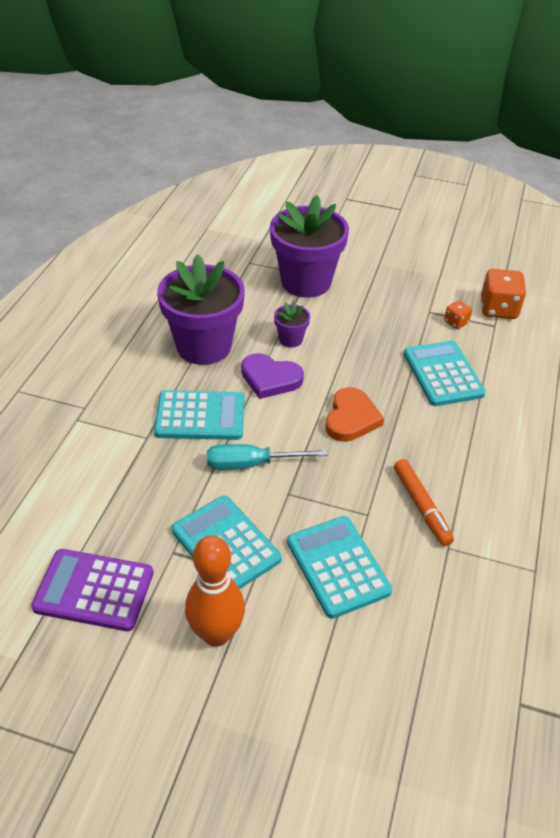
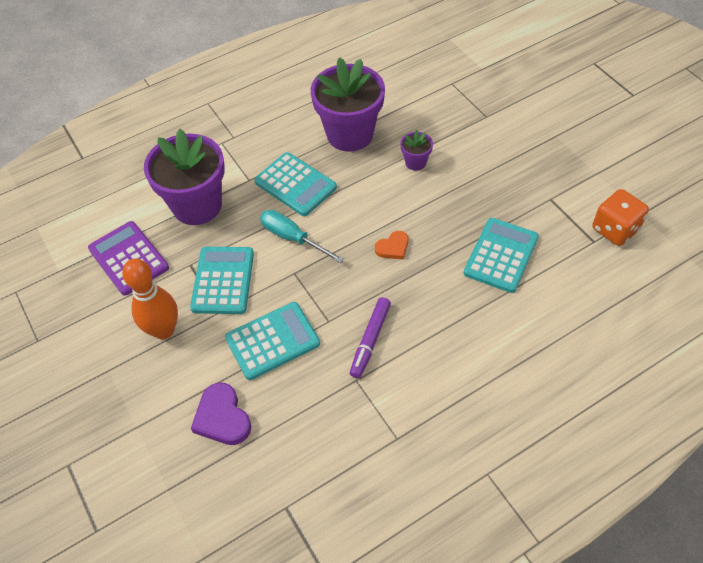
camera: 45 degrees right, 10 degrees up
purple heart [241,353,304,399] -> purple heart moved to [191,382,251,445]
purple flower pot [270,195,349,298] -> purple flower pot moved to [144,129,225,225]
turquoise calculator [287,516,392,619] -> turquoise calculator turned 45 degrees clockwise [225,302,320,380]
orange heart [326,387,384,442] -> orange heart [375,231,408,260], size x0.63
orange marker [394,459,454,546] -> purple marker [350,297,391,378]
orange dice [444,300,472,329] -> none

